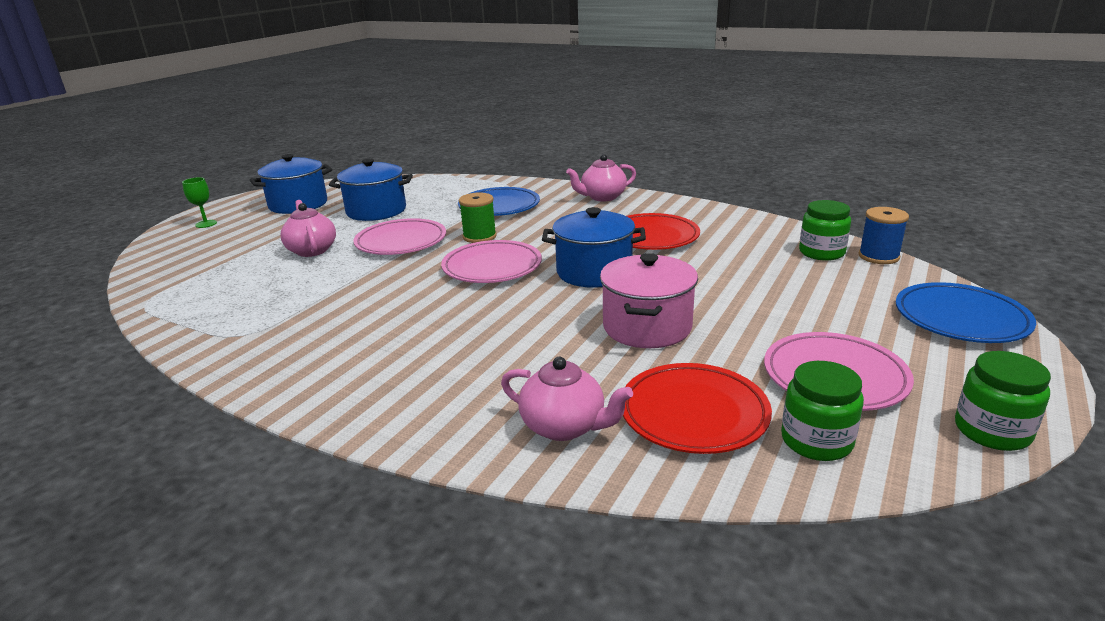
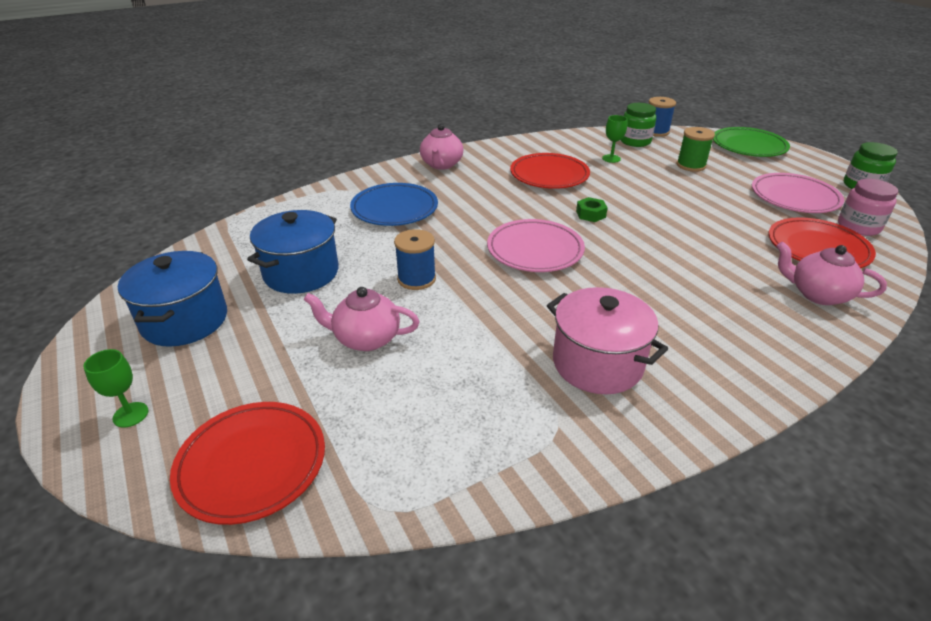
camera: 60 degrees left, 10 degrees up
pink plate [353,218,446,255] -> blue spool [394,229,436,290]
green spool [459,192,497,243] -> green spool moved to [677,127,715,172]
pink teapot [501,357,633,441] -> pink teapot turned 120 degrees counterclockwise [776,242,887,305]
blue pot [542,207,646,288] -> green nut [576,197,608,222]
pink pot [600,253,698,348] -> pink pot moved to [547,287,668,394]
green jar [781,361,864,461] -> pink jar [838,179,898,236]
blue plate [896,282,1036,343] -> green plate [713,127,790,157]
none -> red plate [170,402,325,525]
none -> green goblet [602,115,627,163]

